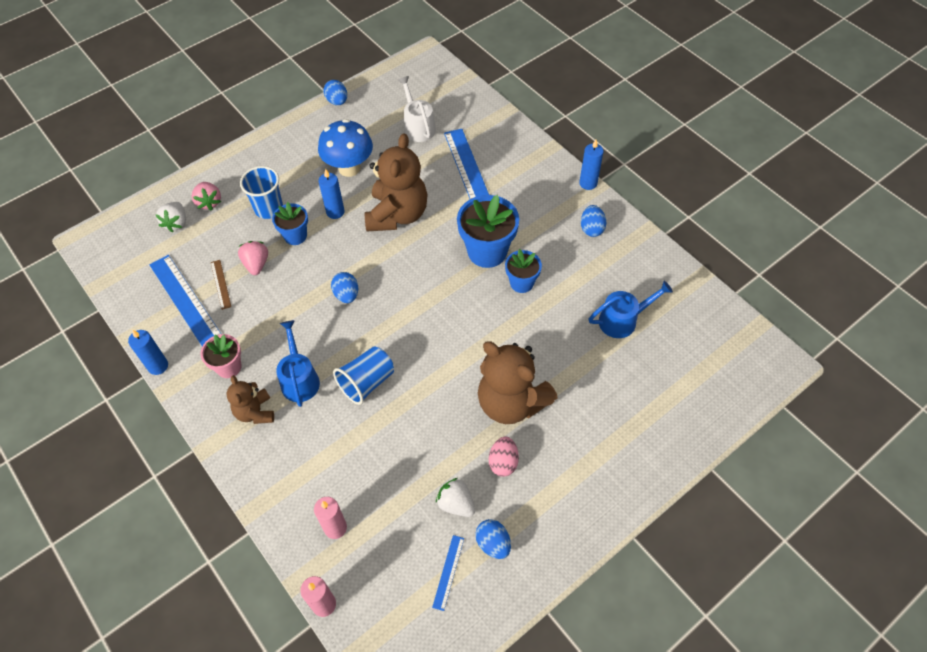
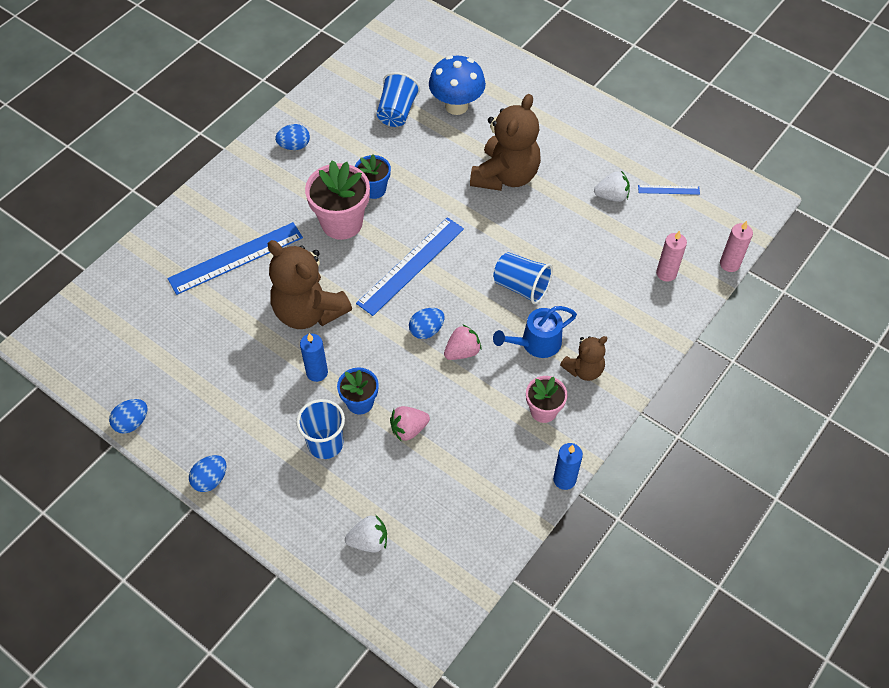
camera: 105 degrees left, 0 degrees up
blue ruler [150,255,221,346] -> blue ruler moved to [356,217,464,316]
pink strawberry [192,182,221,211] -> pink strawberry moved to [444,324,482,360]
brown ruler [211,260,231,310] -> none
blue mushroom [318,119,373,177] -> blue mushroom moved to [429,55,486,115]
brown teddy bear [365,133,428,231] -> brown teddy bear turned 135 degrees counterclockwise [268,240,352,329]
white watering can [398,76,436,142] -> none
white strawberry [436,478,475,517] -> white strawberry turned 120 degrees counterclockwise [594,171,630,202]
blue flower pot [457,195,519,268] -> pink flower pot [305,160,370,240]
blue egg [475,519,511,559] -> blue egg moved to [189,455,226,492]
pink egg [489,437,519,477] -> none
blue candle [579,140,604,190] -> none
blue watering can [589,281,673,338] -> blue cup [376,72,420,127]

